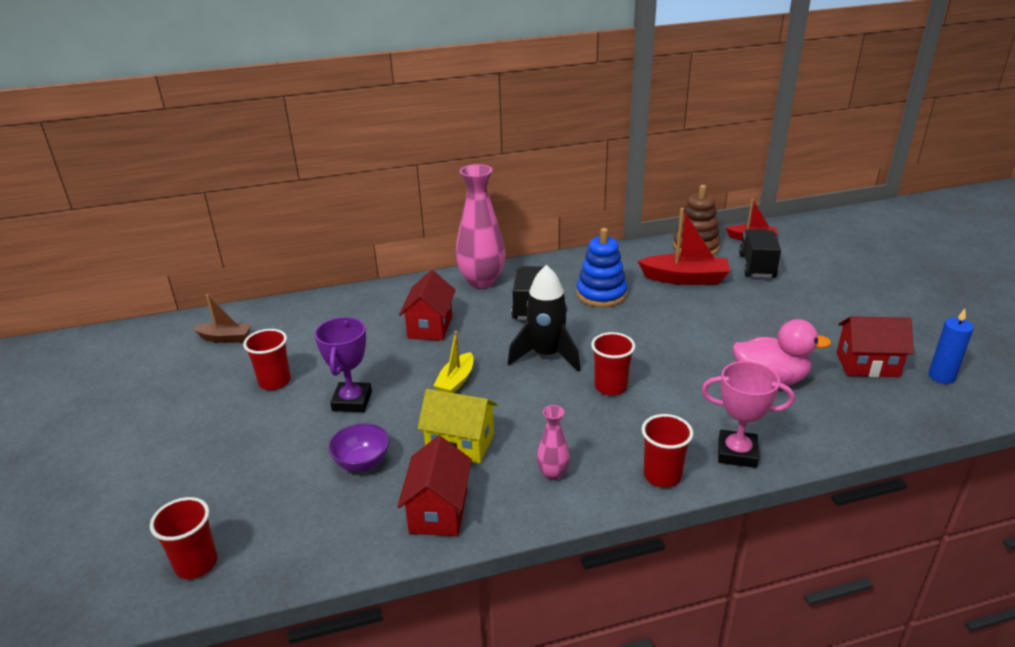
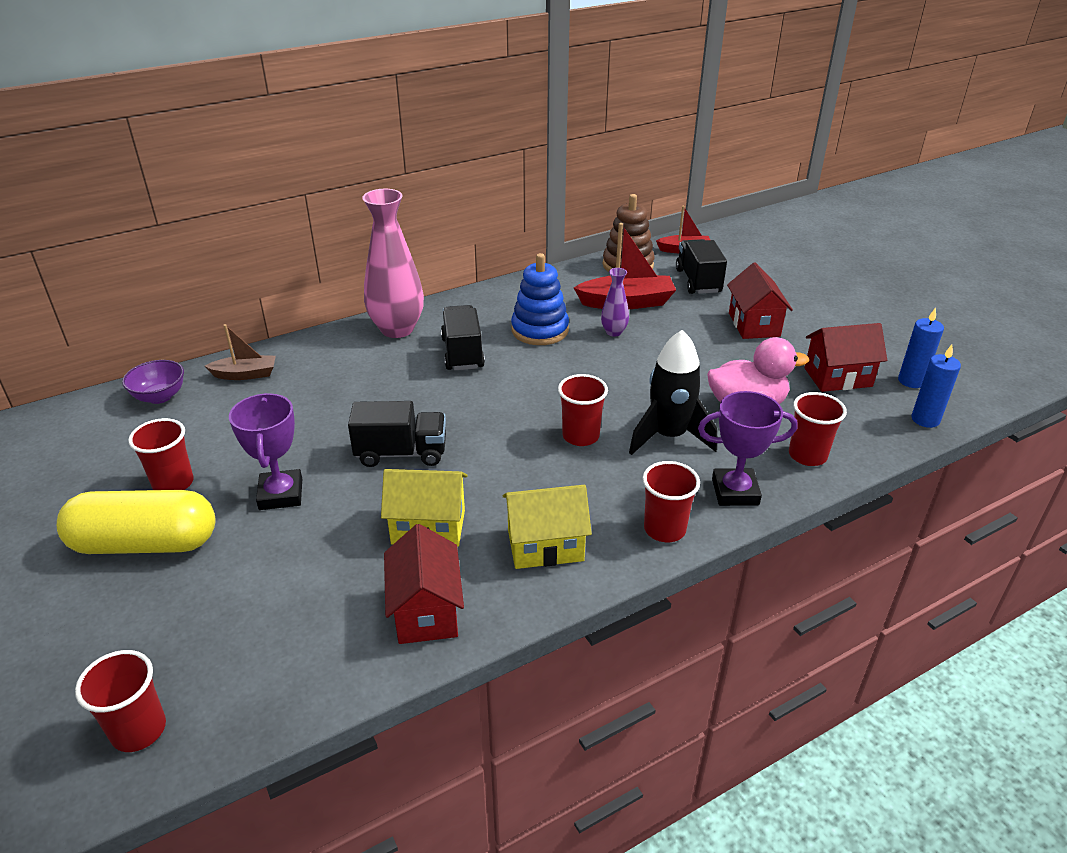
camera: 15 degrees left, 5 degrees up
brown boat [192,294,252,343] -> brown boat moved to [205,324,276,380]
purple bowl [328,423,390,472] -> purple bowl moved to [122,360,184,404]
red house [399,270,456,341] -> red house moved to [727,262,793,339]
yellow boat [433,331,473,393] -> black truck [348,401,446,467]
black rocket [508,265,580,372] -> black rocket moved to [629,330,717,455]
pink vase [537,405,570,480] -> yellow house [503,485,592,569]
pink trophy [701,361,795,468] -> purple trophy [698,391,797,506]
none -> yellow capsule [57,490,215,554]
none -> purple vase [601,268,629,337]
none -> red cup [789,392,847,466]
none -> blue candle [911,345,961,428]

